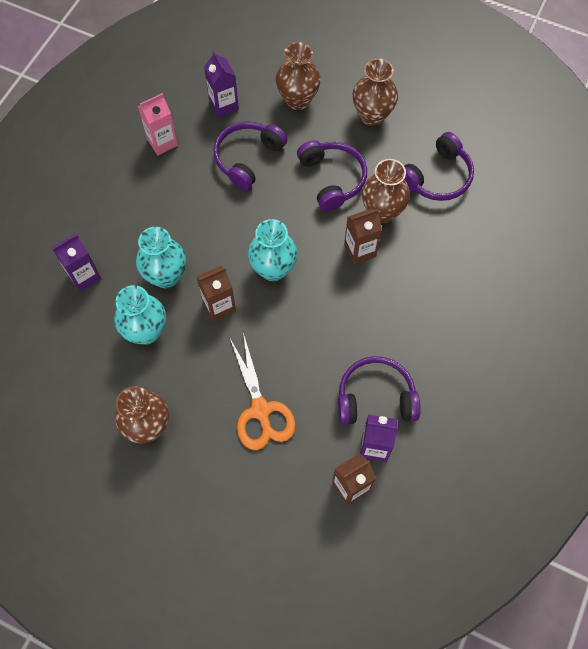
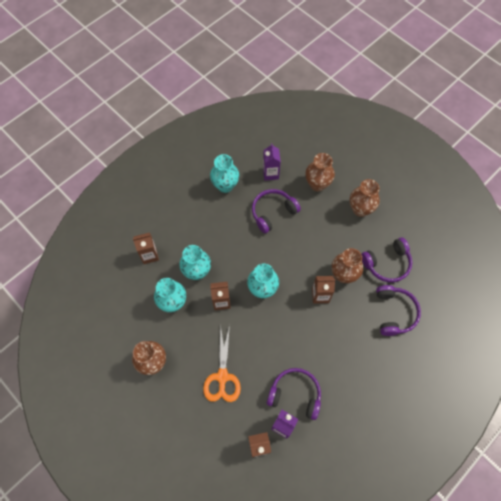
camera: 20 degrees right, 0 degrees up
purple carton [52,234,101,292] -> brown carton [133,232,159,264]
pink carton [138,93,178,155] -> turquoise vase [210,154,239,193]
purple headphones [297,140,367,211] -> purple headphones moved to [376,285,421,336]

